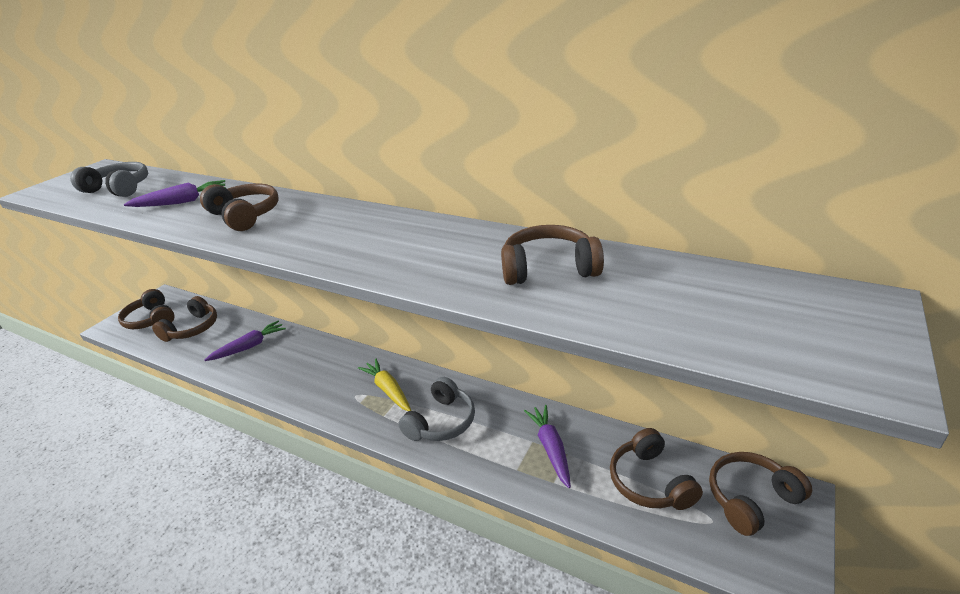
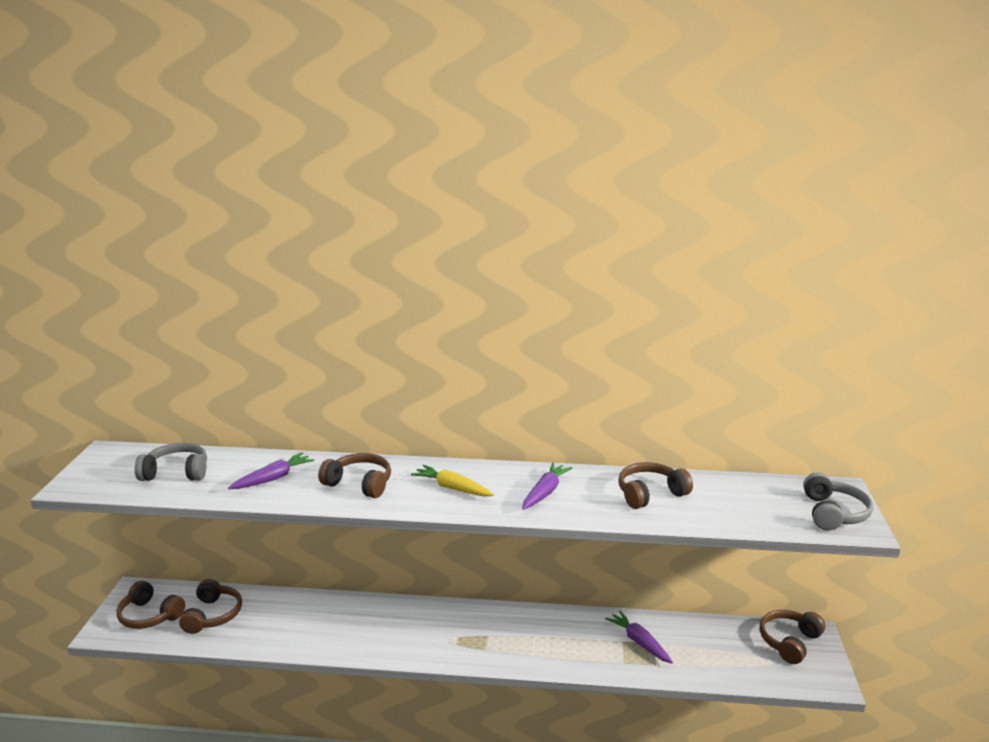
camera: 25 degrees left, 10 degrees down
purple carrot [204,321,286,361] -> purple carrot moved to [522,463,572,510]
yellow carrot [358,359,411,411] -> yellow carrot moved to [411,465,494,497]
grey headphones [398,377,475,441] -> grey headphones moved to [803,472,873,531]
brown headphones [610,428,703,510] -> none

